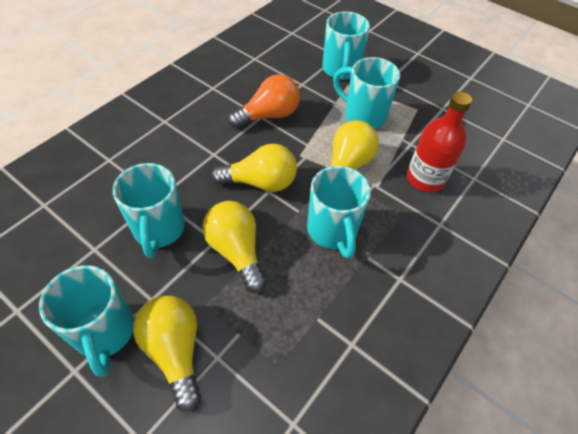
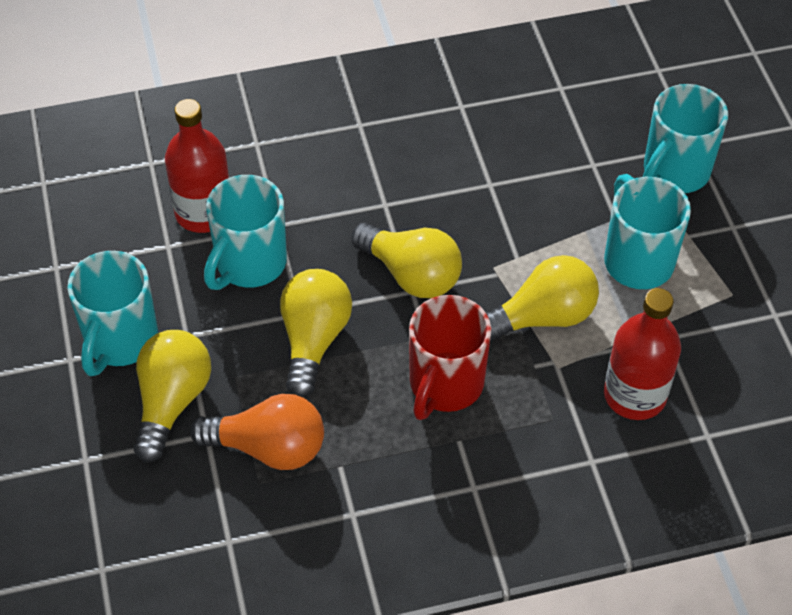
camera: 40 degrees right, 0 degrees up
orange light bulb [228,74,300,129] -> orange light bulb moved to [190,394,324,470]
turquoise mug [307,166,371,259] -> red mug [409,295,491,420]
none -> red bottle [165,99,230,233]

